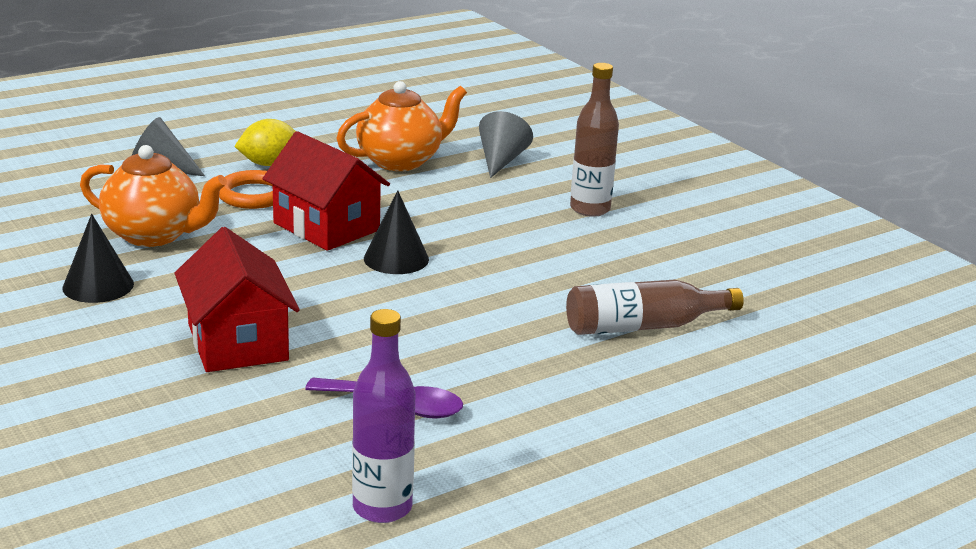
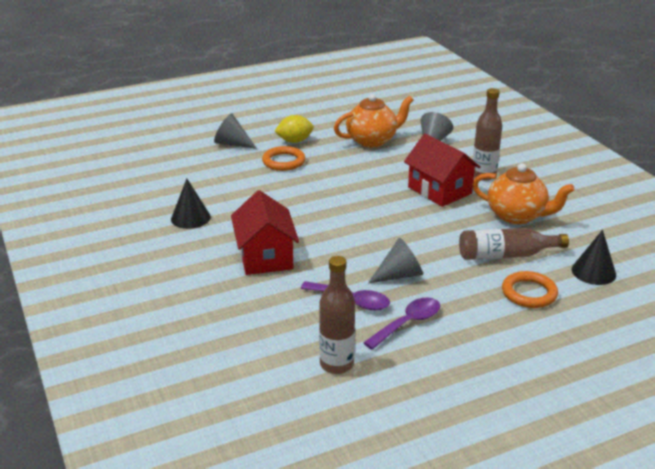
camera: 10 degrees right, 5 degrees up
orange teapot [80,145,227,247] -> orange teapot moved to [472,163,575,225]
red house [262,131,390,251] -> red house moved to [404,134,480,207]
purple bottle [352,309,415,523] -> brown bottle [319,256,355,374]
black cone [364,190,429,274] -> black cone moved to [572,230,616,285]
none -> purple spoon [363,297,440,349]
none -> grey cone [368,238,423,283]
none -> orange ring [502,271,558,308]

